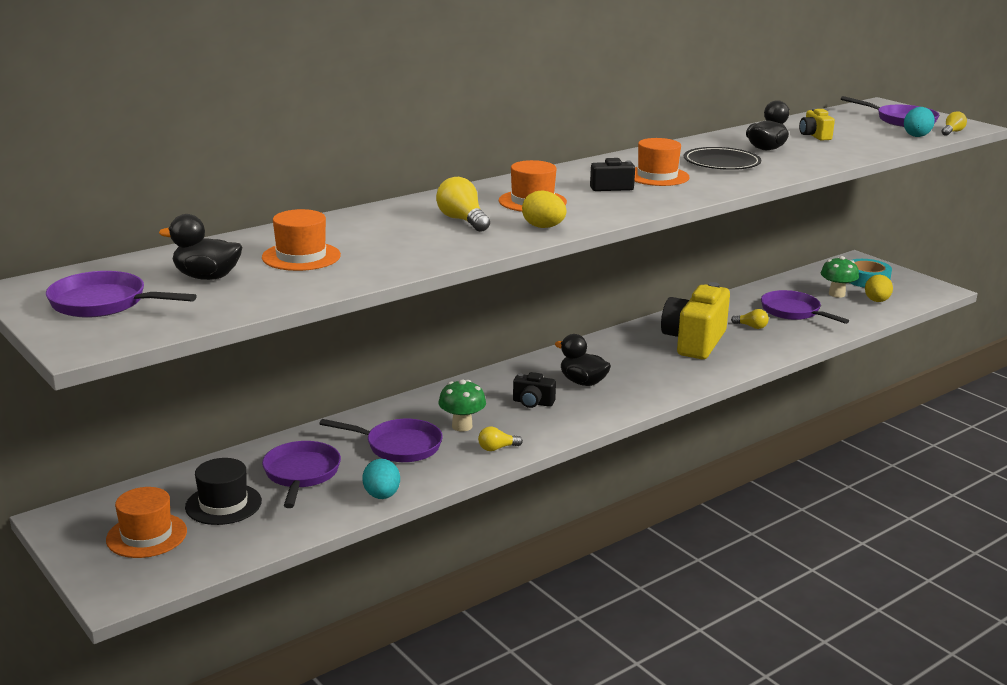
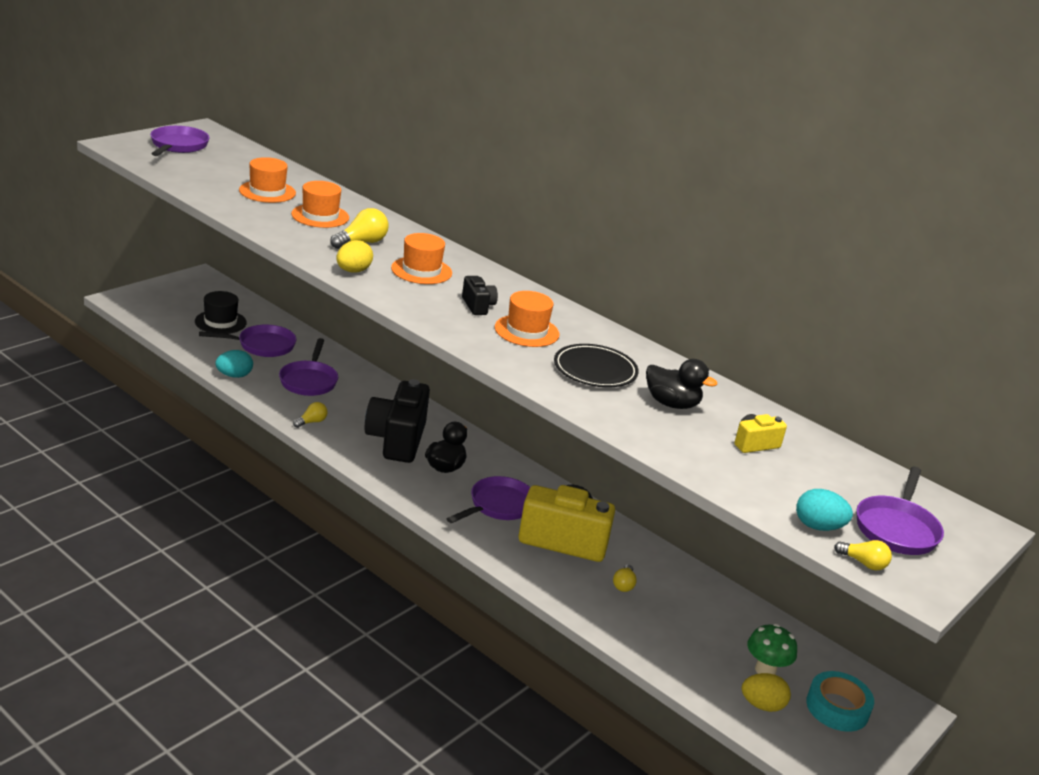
camera: 75 degrees right, 5 degrees up
orange hat [106,487,187,558] -> orange hat moved to [291,181,349,228]
black duck [159,214,242,280] -> none
green mushroom [438,380,486,431] -> none
yellow light bulb [478,427,523,451] -> yellow light bulb turned 75 degrees clockwise [293,402,328,428]
black camera [513,372,556,408] -> black camera [364,379,430,463], size x2.17
purple pan [761,290,849,324] -> purple pan moved to [446,476,530,523]

